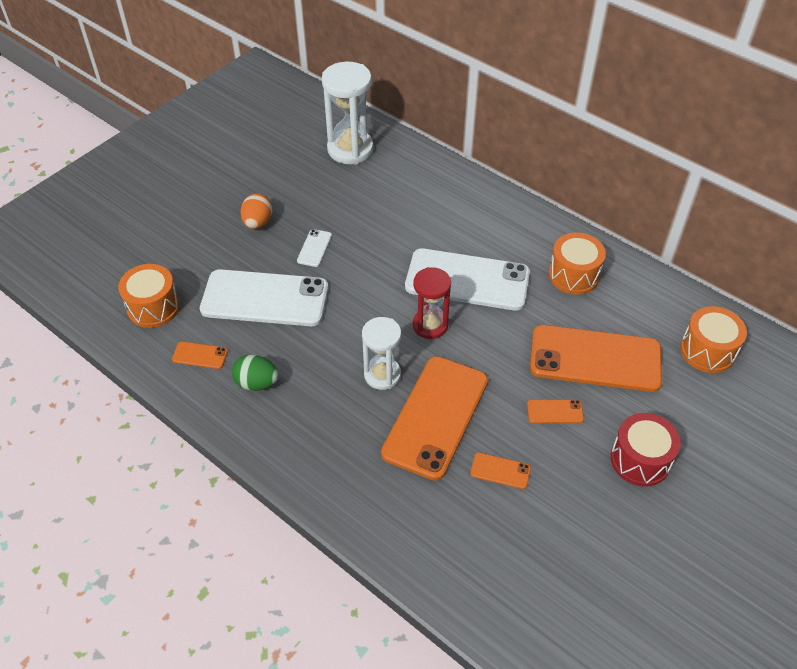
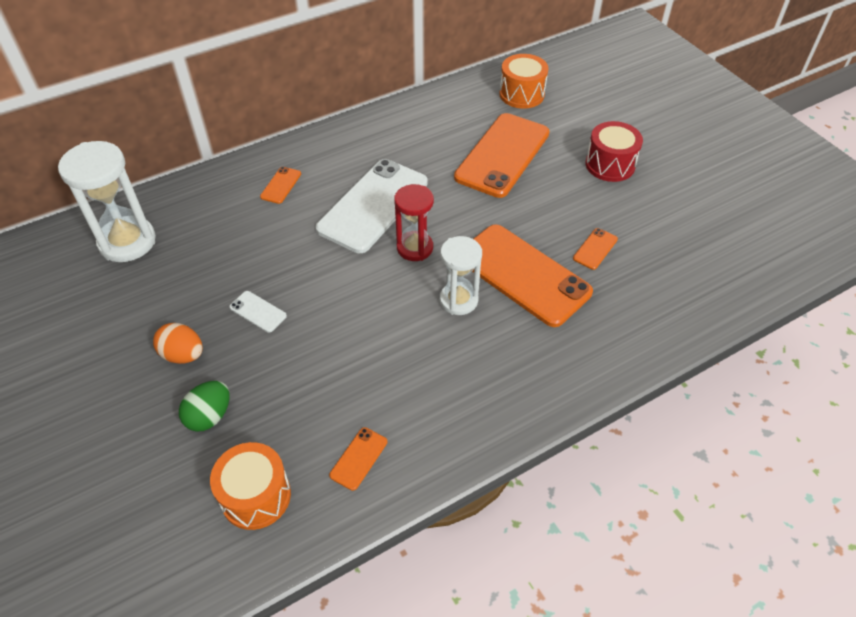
camera: 70 degrees left, 0 degrees up
white phone [200,269,328,326] -> none
green egg [232,355,279,391] -> green egg moved to [179,381,230,432]
orange phone [527,399,584,423] -> orange phone moved to [260,167,301,204]
orange drum [549,233,606,295] -> none

